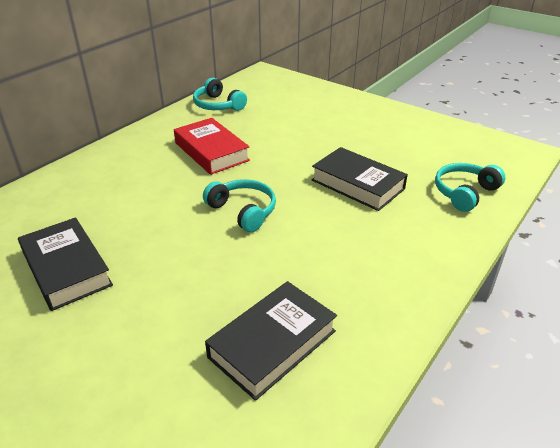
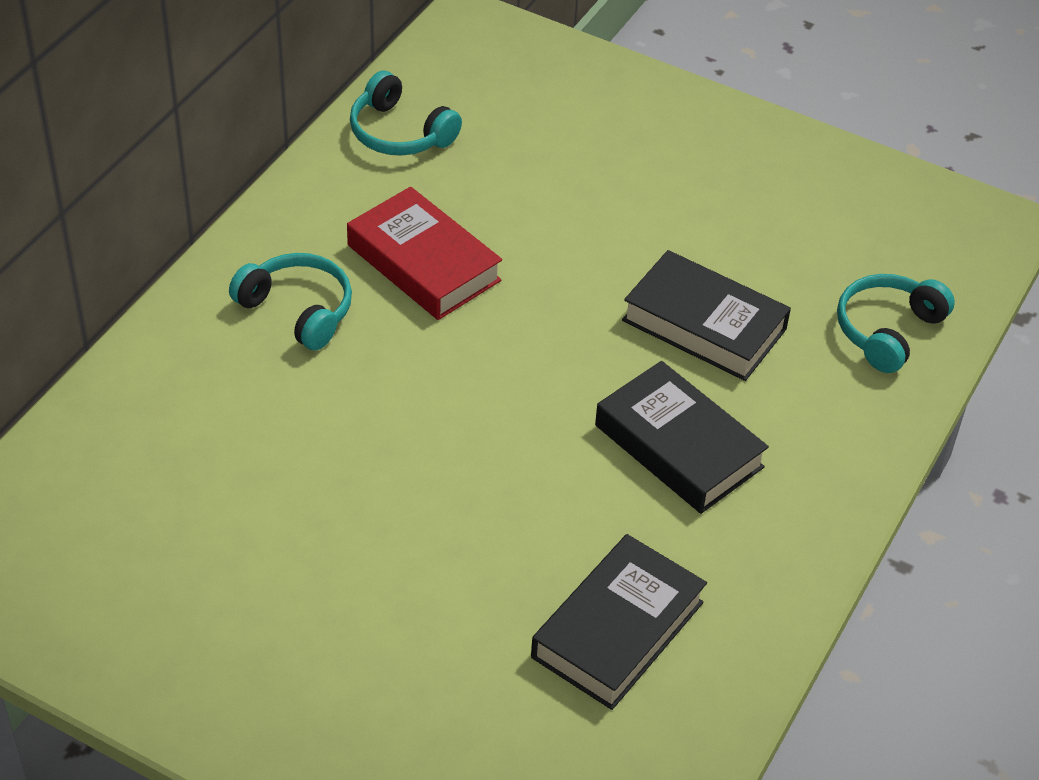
camera: 10 degrees left, 10 degrees up
black book [18,217,113,311] -> black book moved to [595,361,769,514]
turquoise headphones [203,179,276,232] -> turquoise headphones moved to [229,253,352,350]

